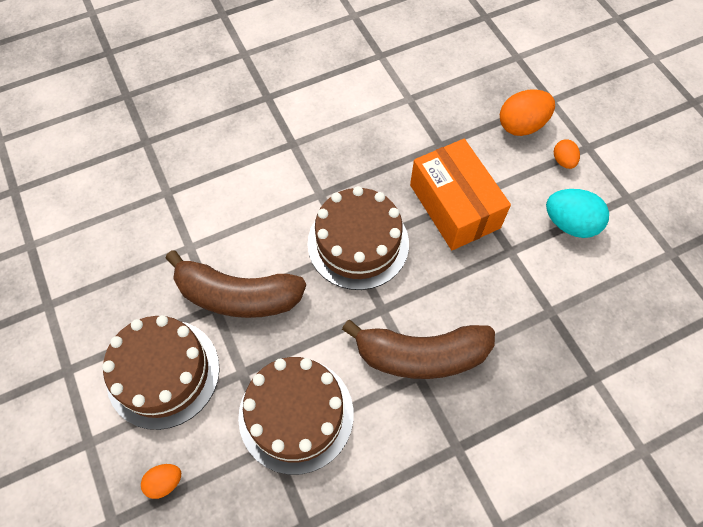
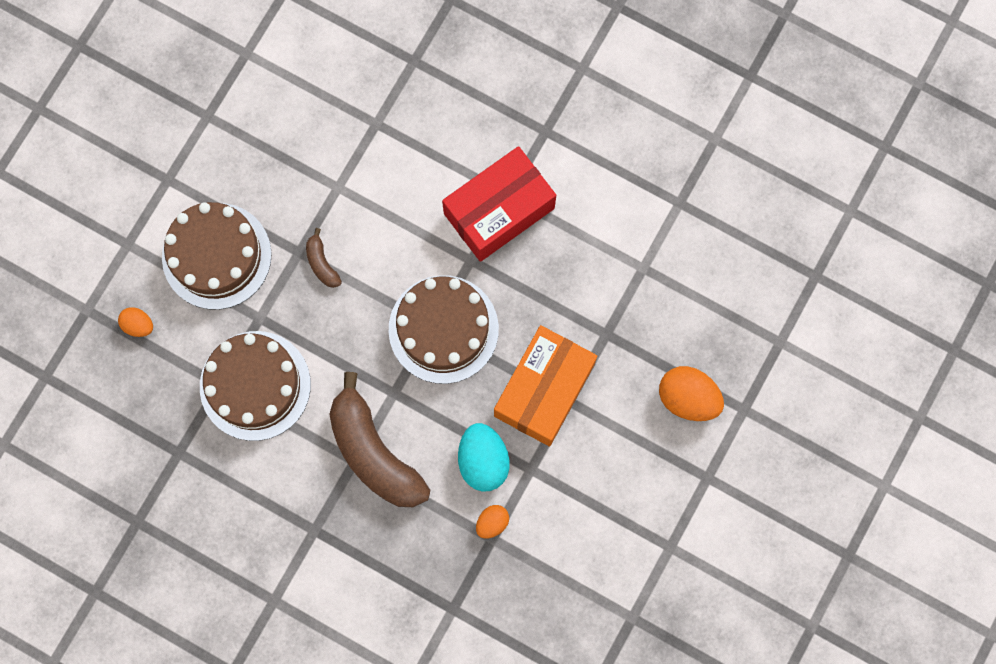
camera: 55 degrees right, 15 degrees up
brown banana [166,250,306,318] -> brown banana [306,228,342,288], size x0.43
turquoise egg [546,189,609,238] -> turquoise egg moved to [458,423,510,492]
orange egg [554,140,580,169] -> orange egg moved to [476,505,509,539]
none -> red box [442,146,556,262]

